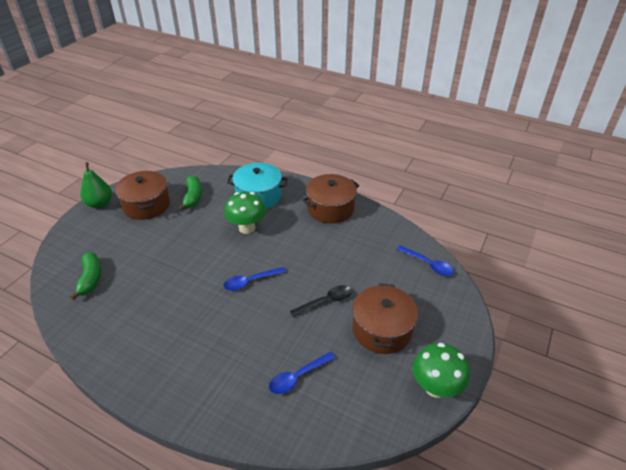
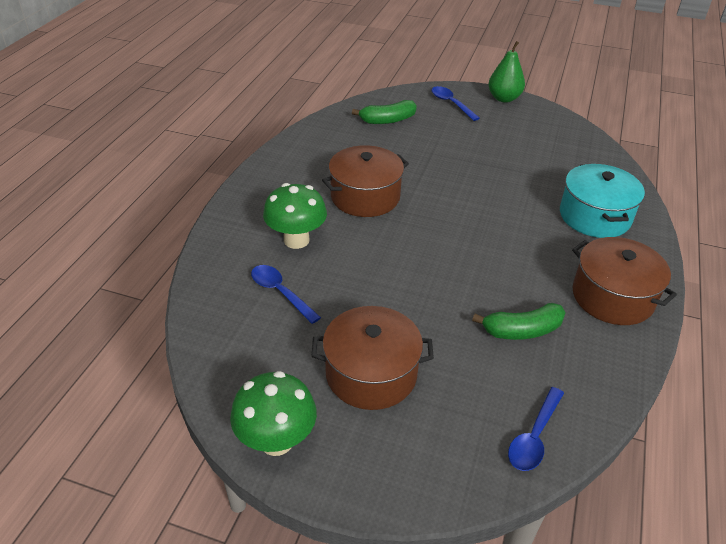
camera: 80 degrees right, 0 degrees up
brown pot [115,171,170,220] -> brown pot moved to [322,145,409,217]
green banana [179,175,202,211] -> green banana moved to [472,303,566,340]
green mushroom [224,192,266,234] -> green mushroom moved to [263,183,327,249]
blue spoon [224,267,286,291] -> blue spoon moved to [431,86,480,121]
black spoon [290,285,352,317] -> none

